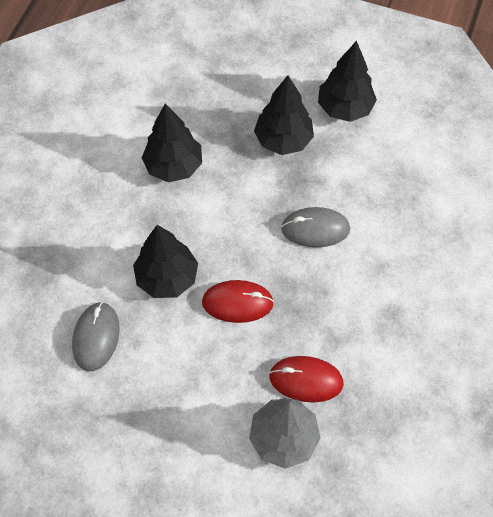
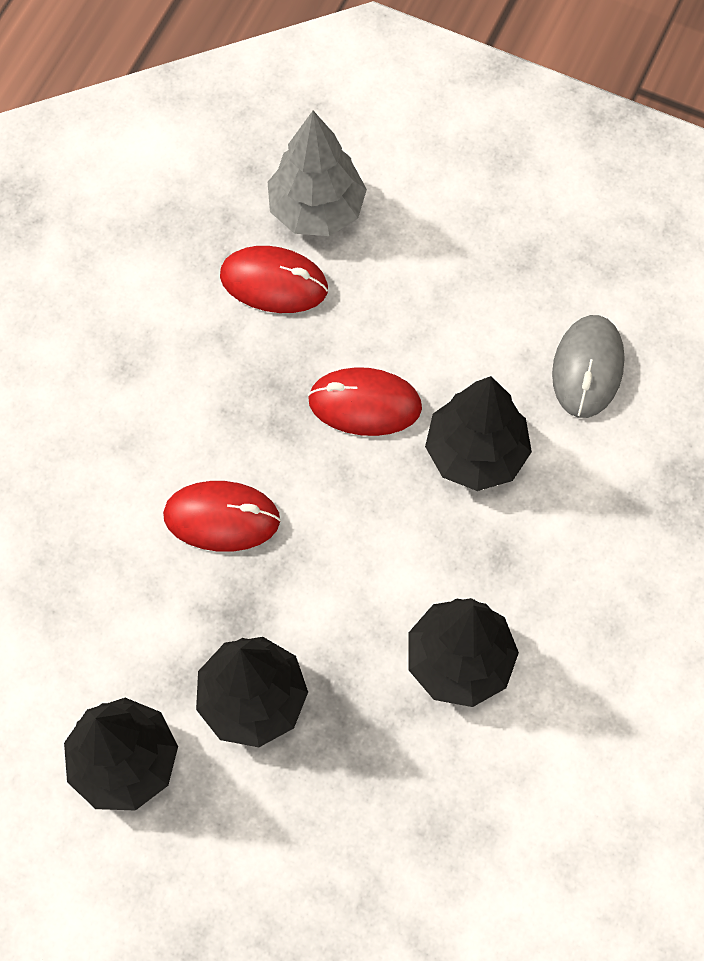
camera: 175 degrees left, 5 degrees up
grey mouse [281,207,350,247] -> red mouse [163,481,281,552]

